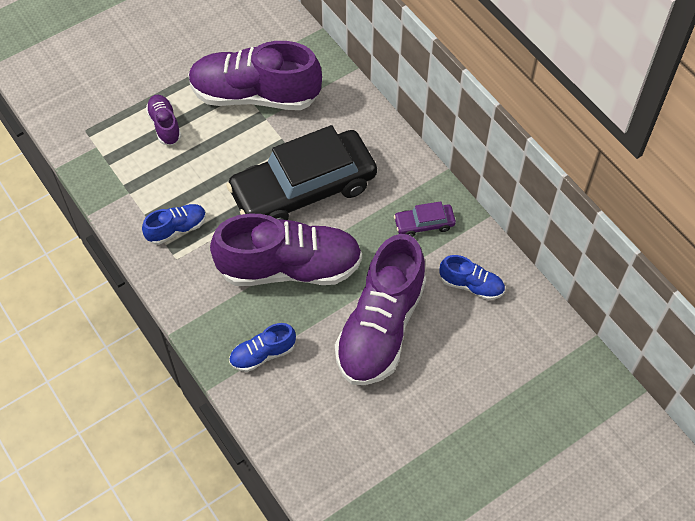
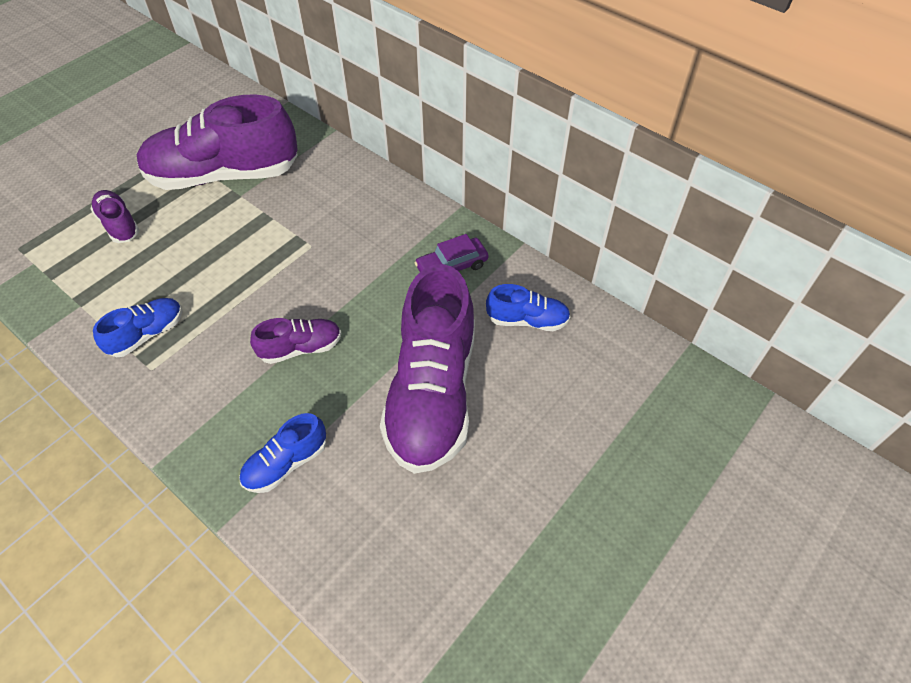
camera: 15 degrees left, 5 degrees down
purple shoe [210,214,362,286] -> purple shoe [250,318,341,364], size x0.46
black car [226,125,377,220] -> none

